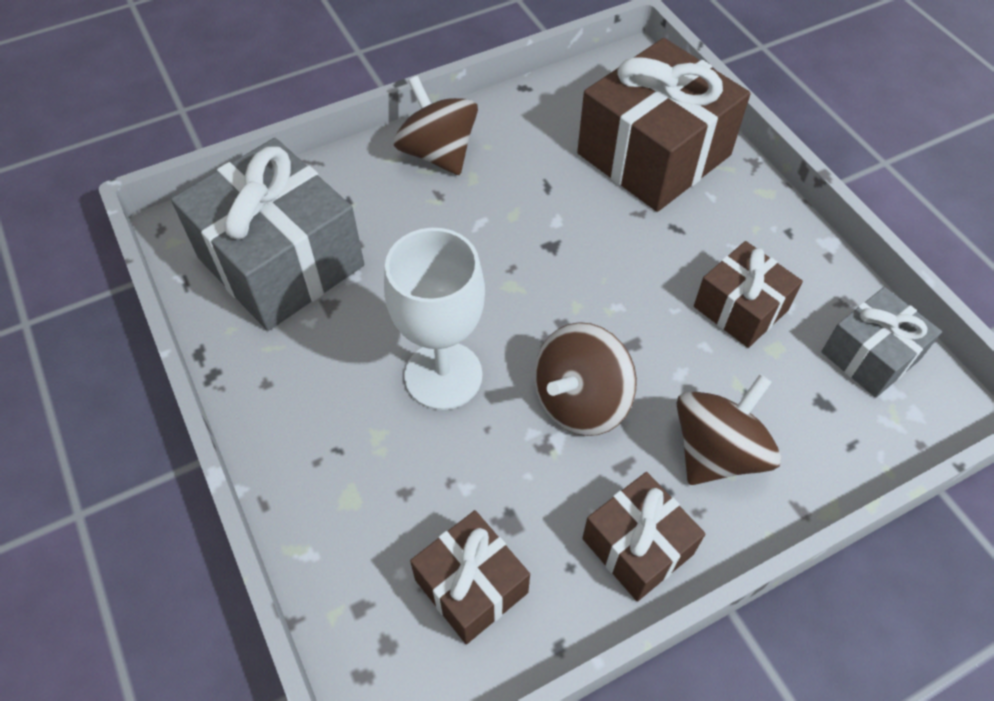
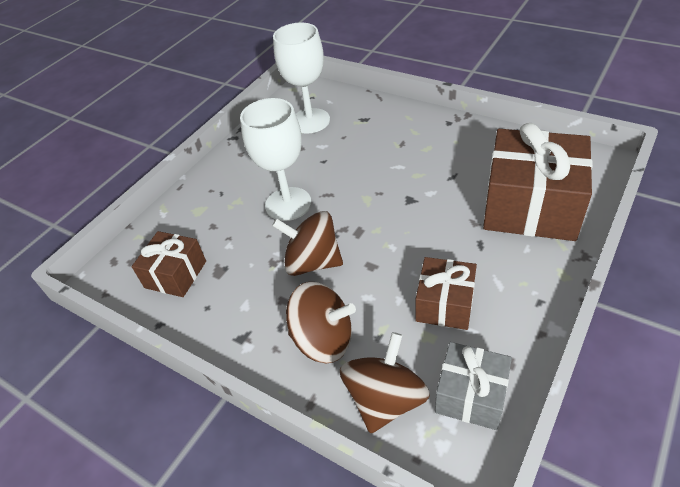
camera: 65 degrees right, 10 degrees down
grey gift [171,138,364,331] -> white goblet [273,23,330,134]
brown spinning top [393,76,478,175] -> brown spinning top moved to [340,332,430,434]
brown gift [582,472,705,602] -> none

